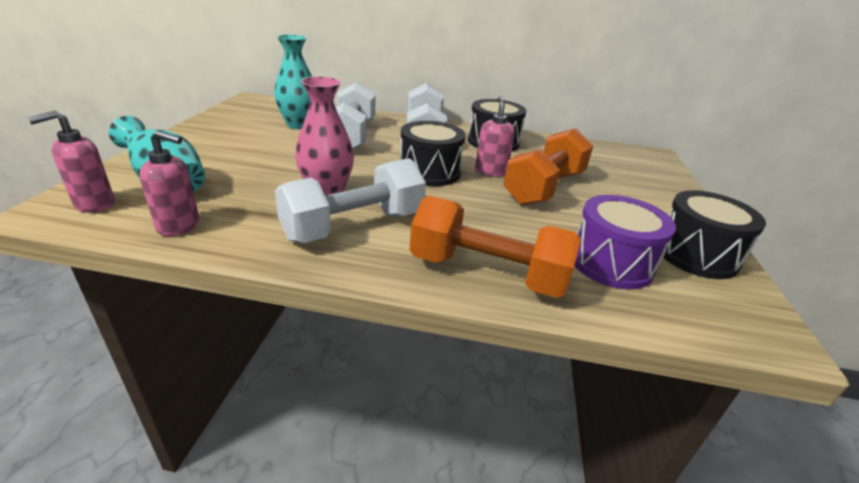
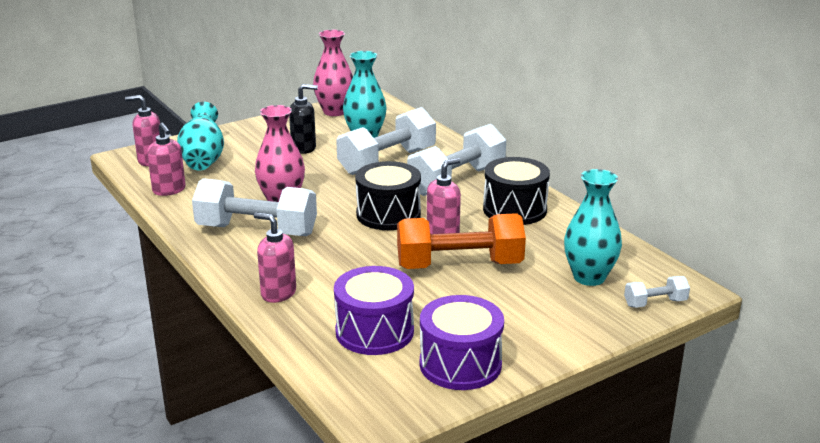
camera: 50 degrees right, 5 degrees down
orange dumbbell [410,196,581,298] -> pink soap dispenser [254,212,296,303]
black drum [663,190,766,279] -> purple drum [420,295,504,390]
none -> black soap dispenser [289,84,318,154]
none -> pink vase [313,30,353,116]
none -> turquoise vase [564,169,622,286]
none -> white dumbbell [624,276,690,308]

